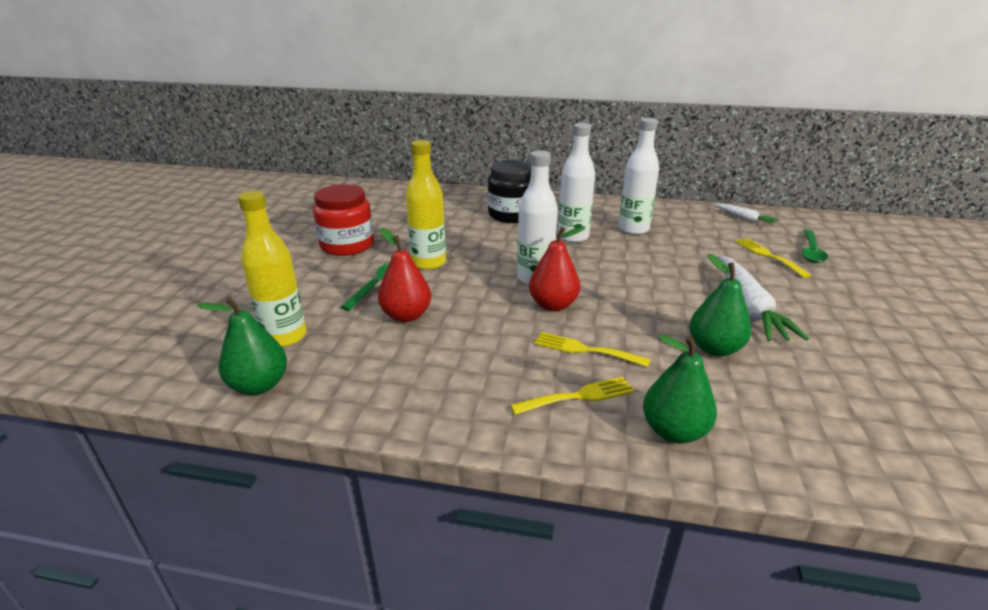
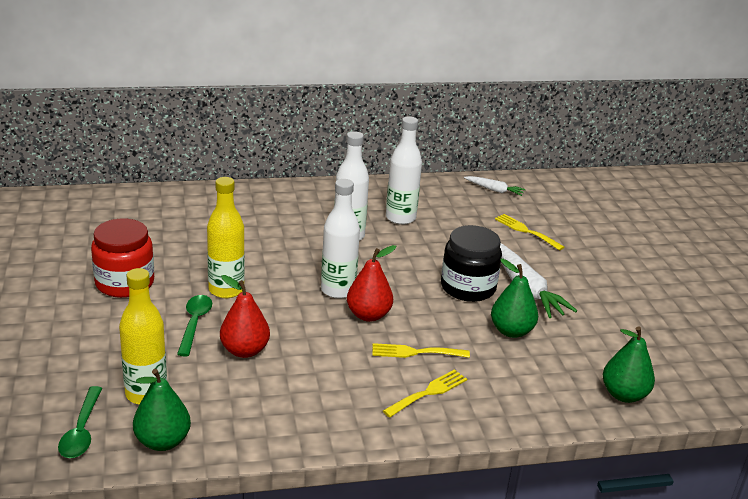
camera: 25 degrees left, 0 degrees up
black jar [488,160,531,223] -> black jar moved to [441,225,502,302]
green pear [643,335,717,444] -> green pear moved to [603,326,655,403]
green spoon [802,229,828,263] -> green spoon moved to [58,386,102,458]

